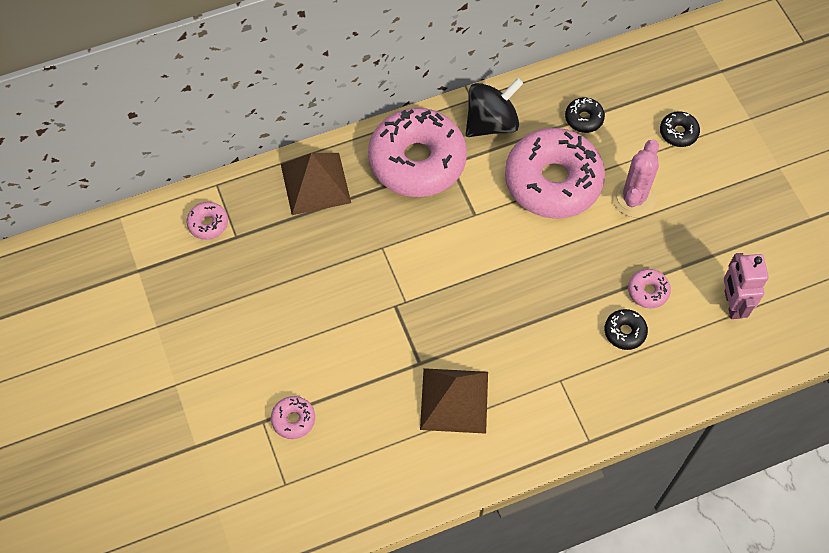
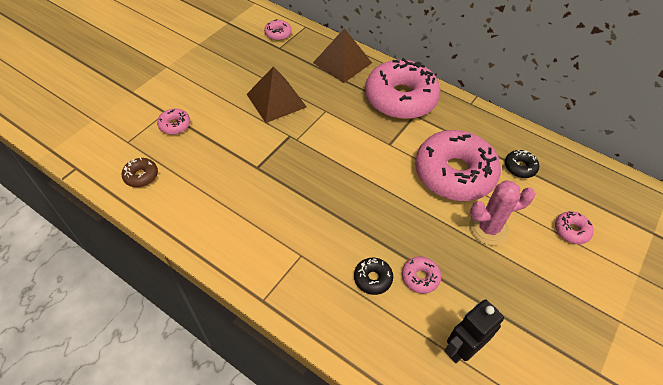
camera: 55 degrees right, 10 degrees down
brown pyramid [420,368,488,434] -> brown pyramid moved to [246,66,307,123]
black spinning top [466,78,524,137] -> none
black donut [660,111,700,147] -> pink donut [555,211,594,244]
pink robot [724,253,769,319] -> black robot [445,299,504,363]
none -> brown donut [122,158,158,187]

